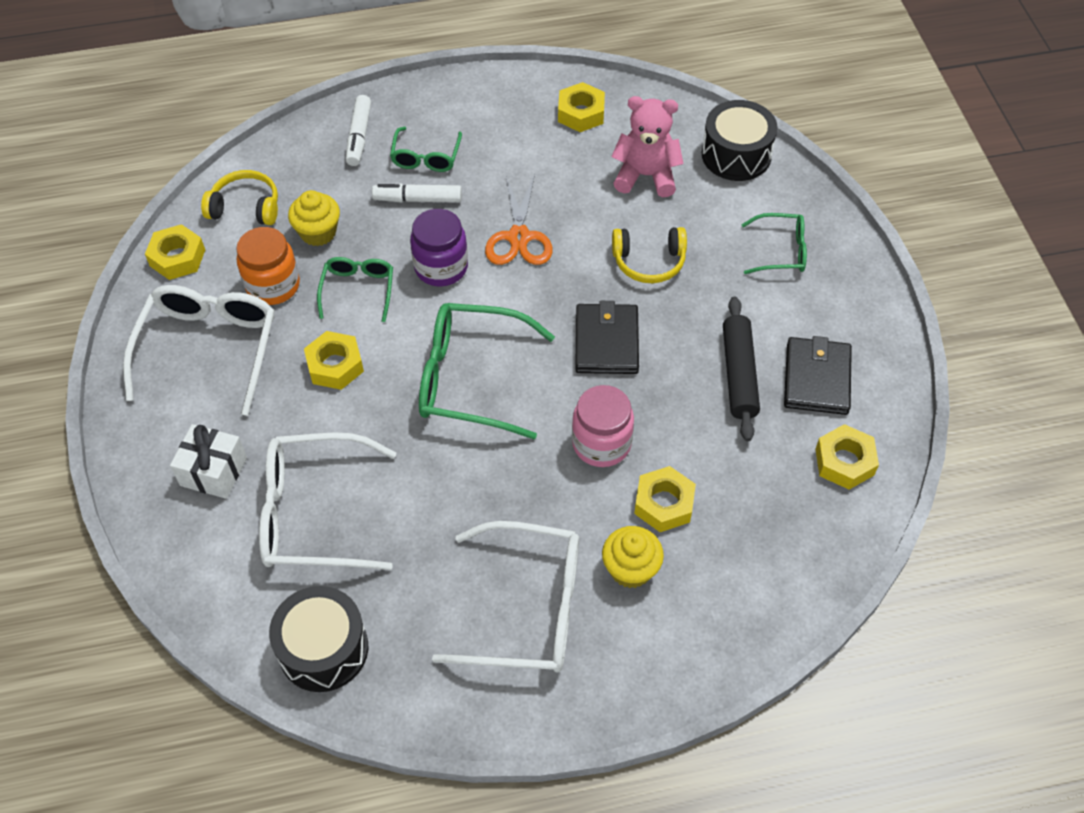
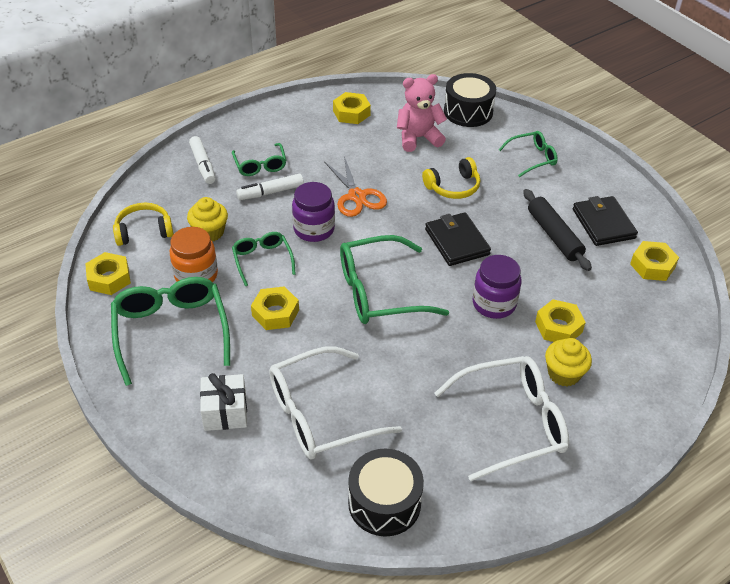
camera: 25 degrees left, 10 degrees down
white glasses [123,285,275,416] -> green glasses [111,277,230,386]
pink jar [572,385,634,467] -> purple jar [473,255,522,319]

